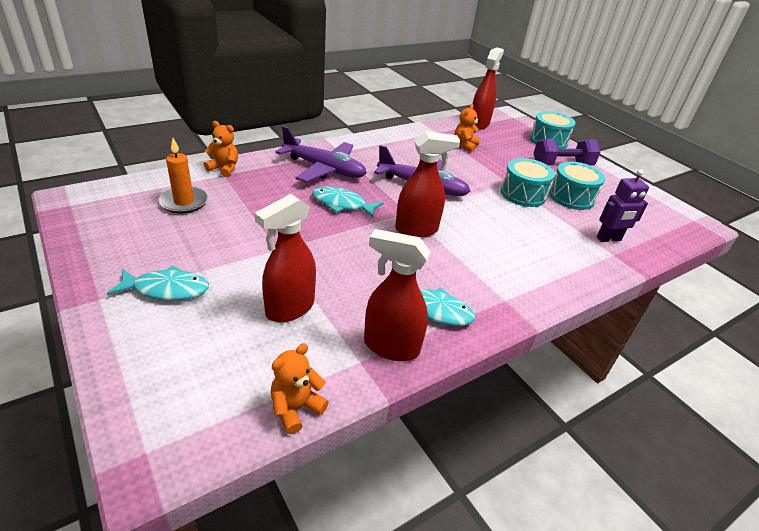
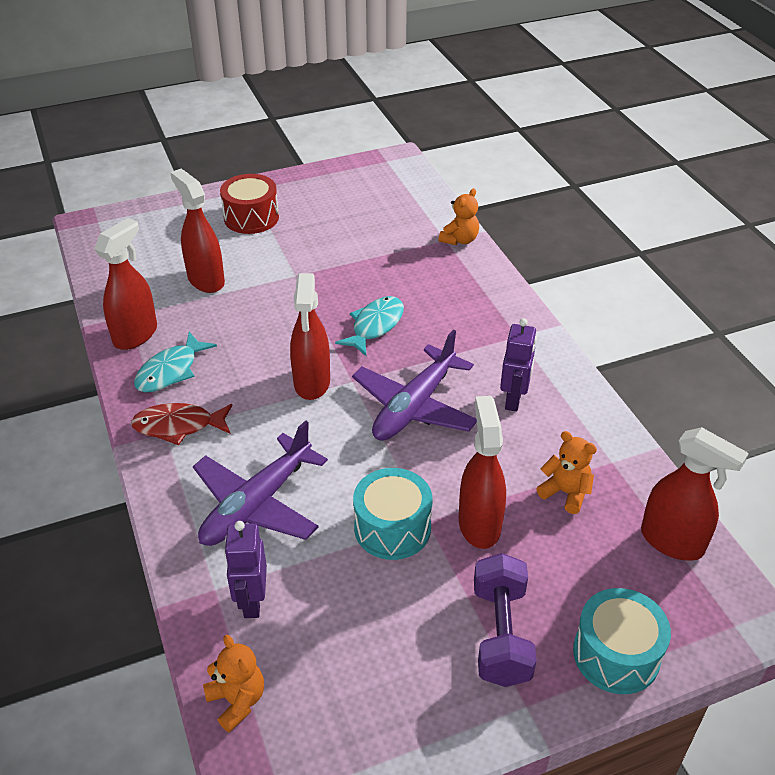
camera: 105 degrees right, 5 degrees up
turquoise fish [107,265,209,301] -> red drum [220,174,279,234]
orange candle [158,138,208,214] -> none
orange teddy bear [270,343,329,434] -> orange teddy bear moved to [203,635,264,733]
purple plane [276,126,367,182] -> purple plane moved to [193,420,328,546]
turquoise drum [549,162,605,210] -> none
none -> red fish [131,403,233,445]
none -> red spray bottle [459,396,506,549]
none -> purple robot [500,318,537,412]

